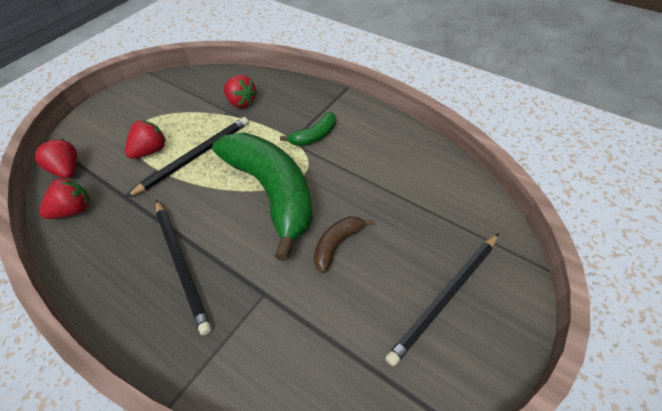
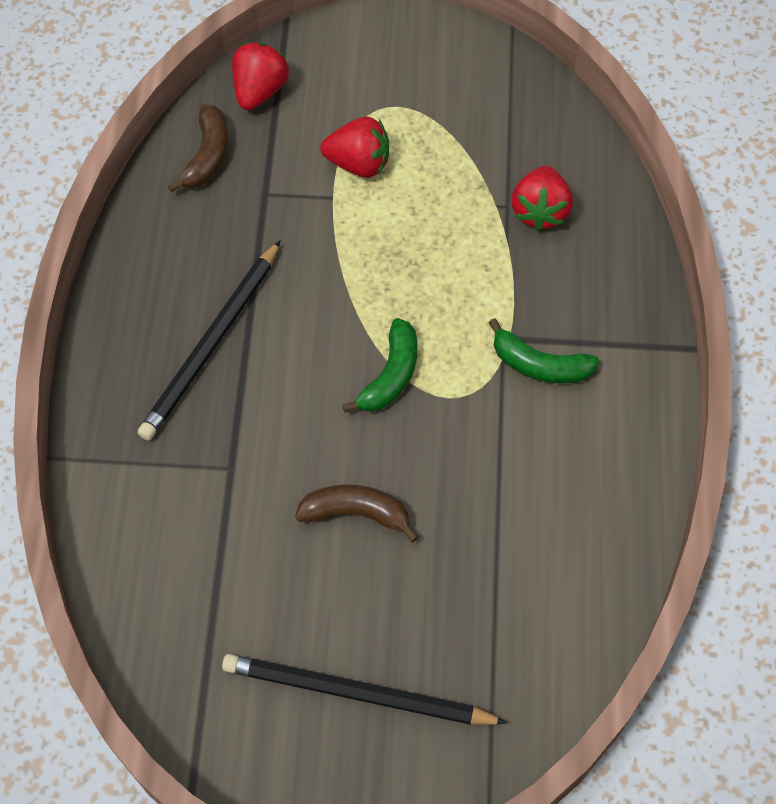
camera: 55 degrees right, 10 degrees up
red strawberry [40,177,90,219] -> brown banana [168,104,228,192]
black pencil [126,117,249,198] -> none
green banana [212,132,313,261] -> green banana [342,318,417,413], size x0.43

